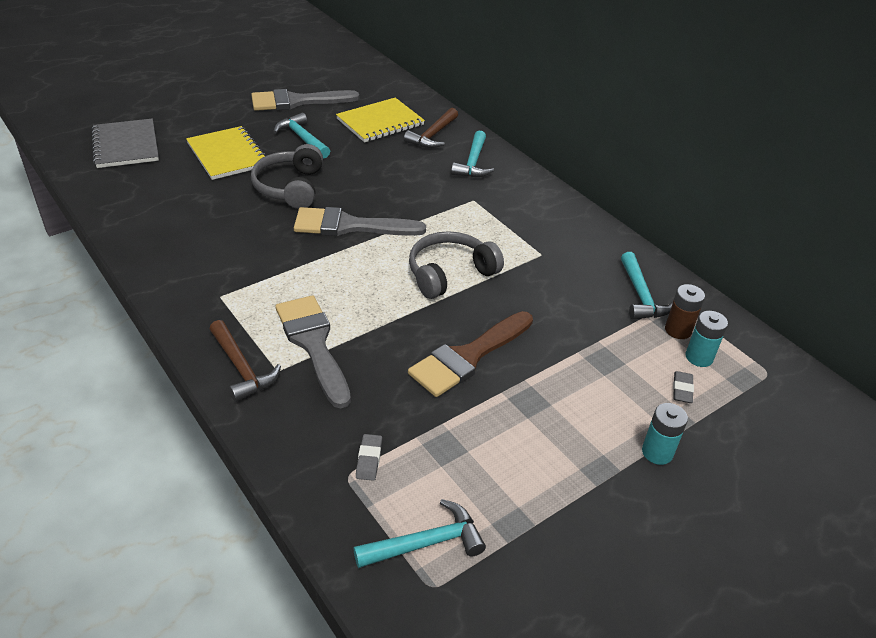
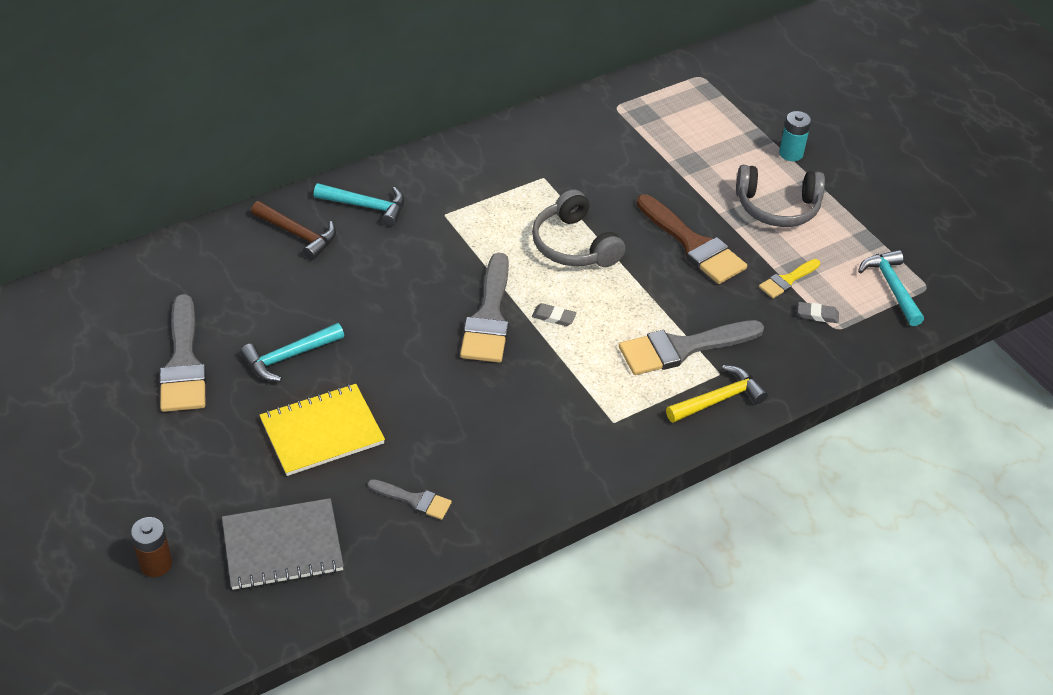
camera: 85 degrees left, 5 degrees up
brown hammer [209,320,281,402] -> yellow hammer [666,365,768,423]
grey headphones [251,144,323,209] -> grey headphones moved to [736,165,825,227]
yellow notebook [336,98,425,142] -> none
turquoise hammer [621,252,673,320] -> none
brown battery [665,284,705,339] -> brown battery moved to [131,517,172,577]
grey eraser [673,371,694,403] -> grey eraser moved to [532,303,577,326]
turquoise battery [686,311,728,367] -> none
none -> grey brush [367,479,452,520]
none -> yellow brush [759,259,820,298]

